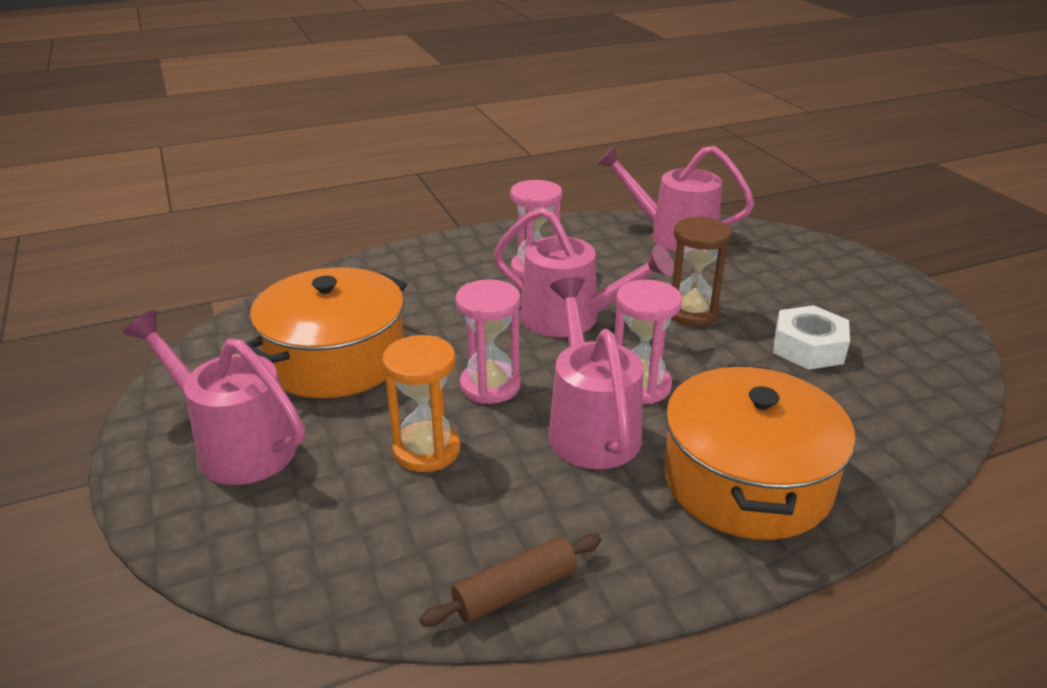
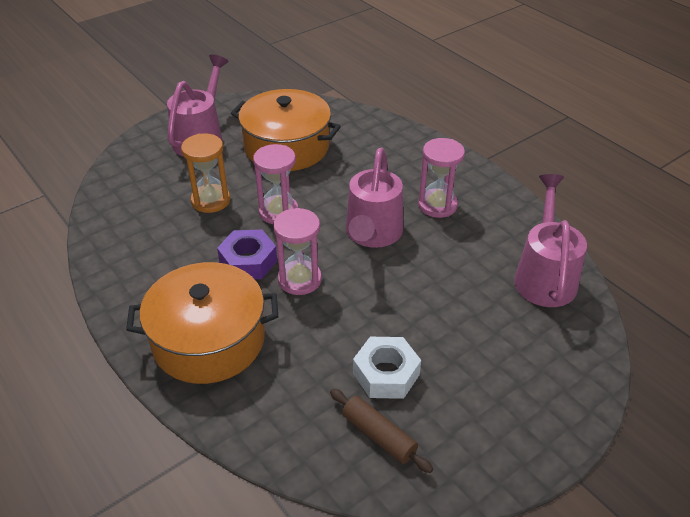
camera: 75 degrees right, 10 degrees up
brown rolling pin [420,534,601,627] -> brown rolling pin moved to [330,389,433,473]
pink watering can [548,277,643,469] -> purple nut [217,230,277,279]
brown hourglass [671,216,732,326] -> none

